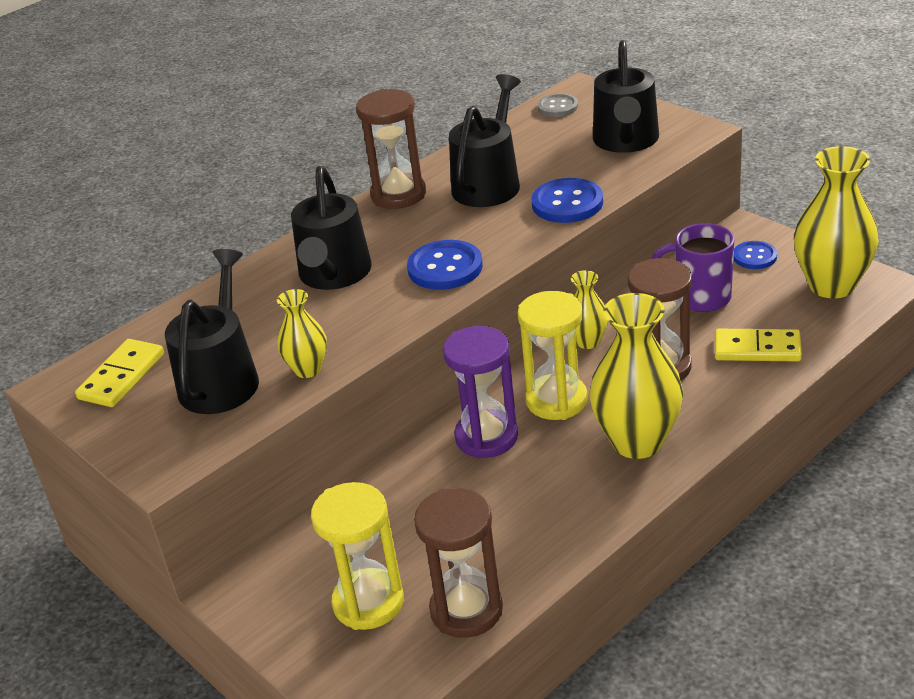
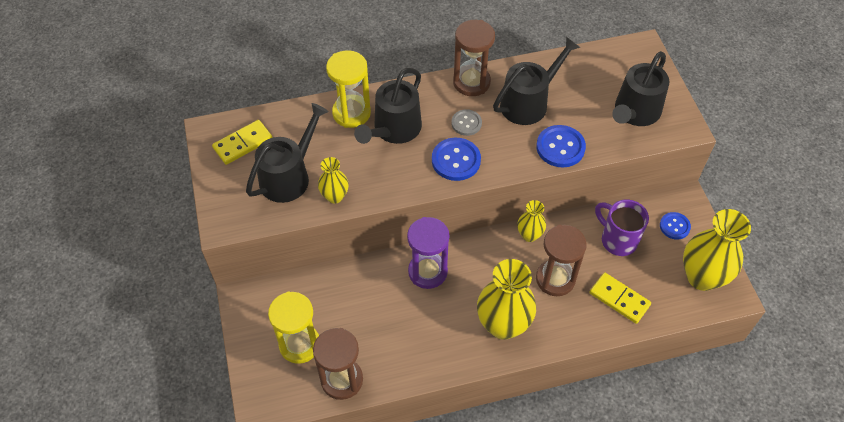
camera: 25 degrees right, 20 degrees up
yellow hourglass [517,291,588,420] -> yellow hourglass moved to [326,50,371,128]
grey button [538,93,578,117] -> grey button moved to [451,109,482,136]

